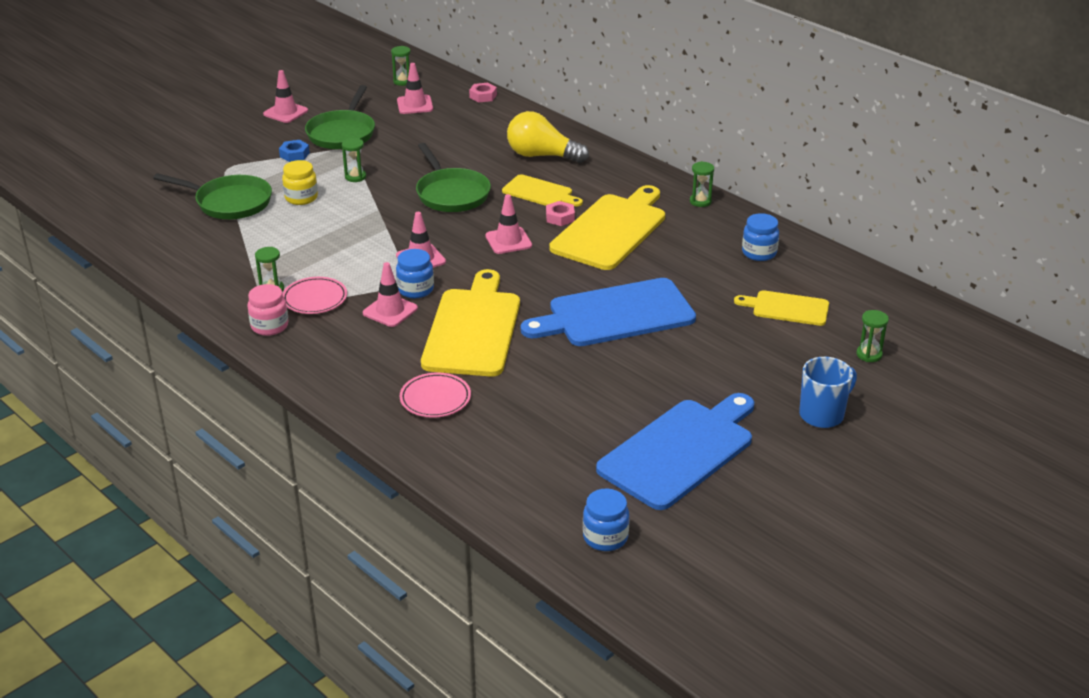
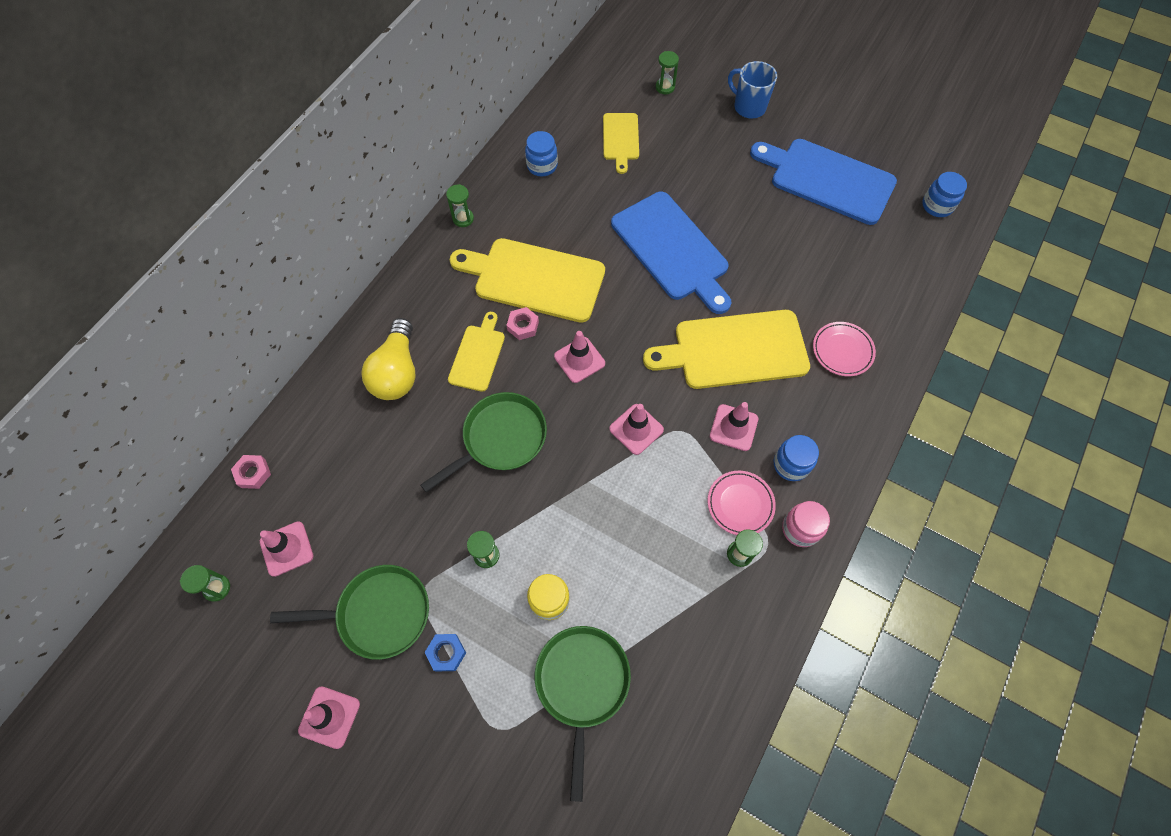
camera: 105 degrees left, 30 degrees up
blue jar [396,249,434,299] -> blue jar moved to [774,435,819,481]

